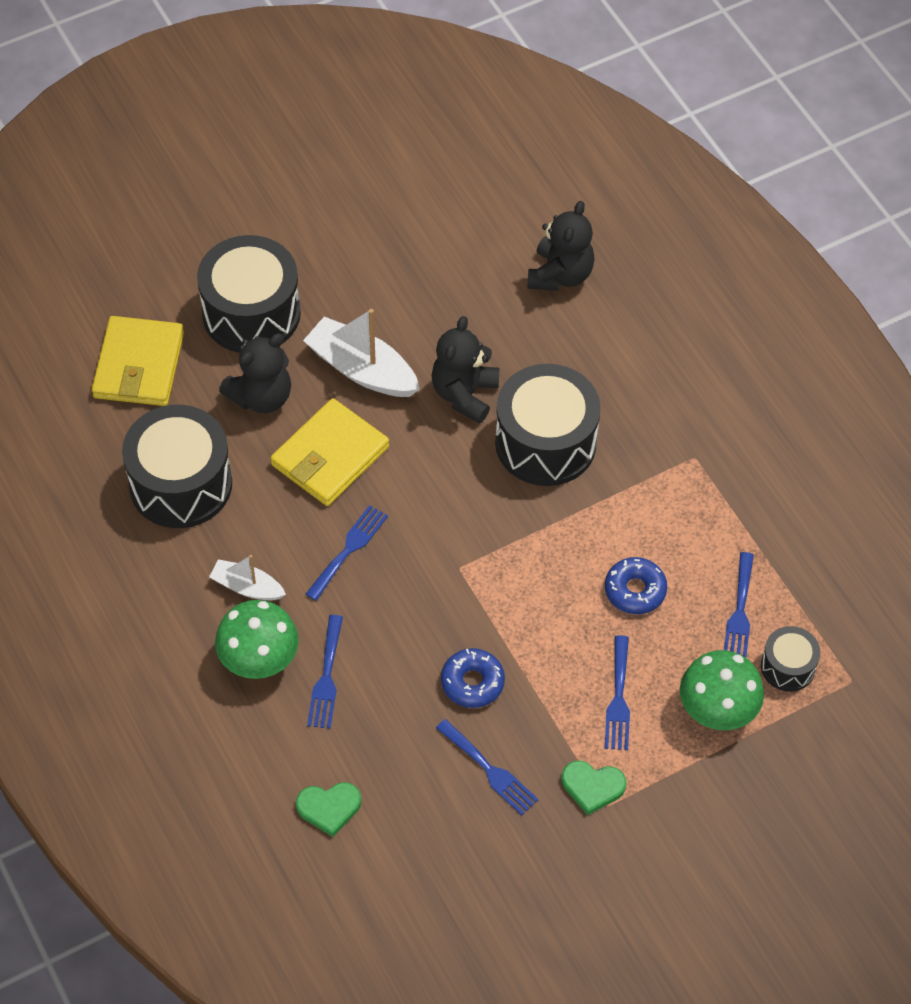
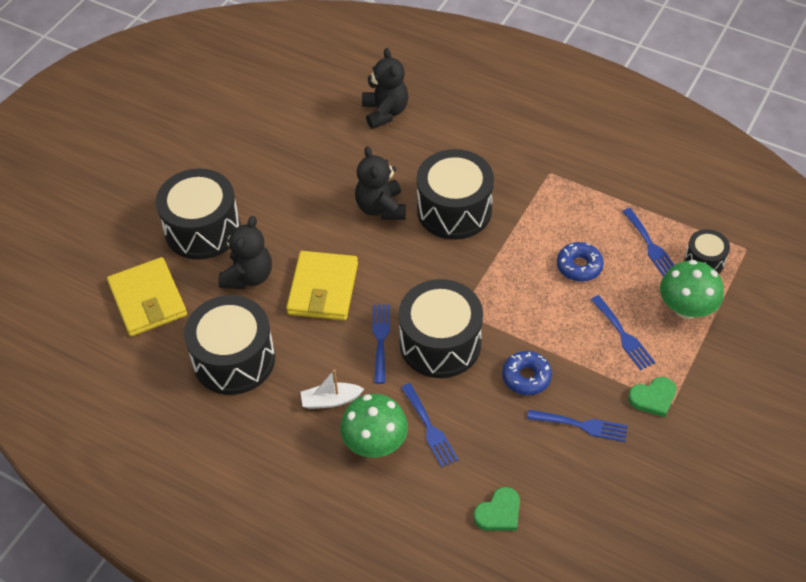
camera: 30 degrees left, 5 degrees down
white boat [303,309,420,397] -> none
none -> black drum [399,279,483,378]

